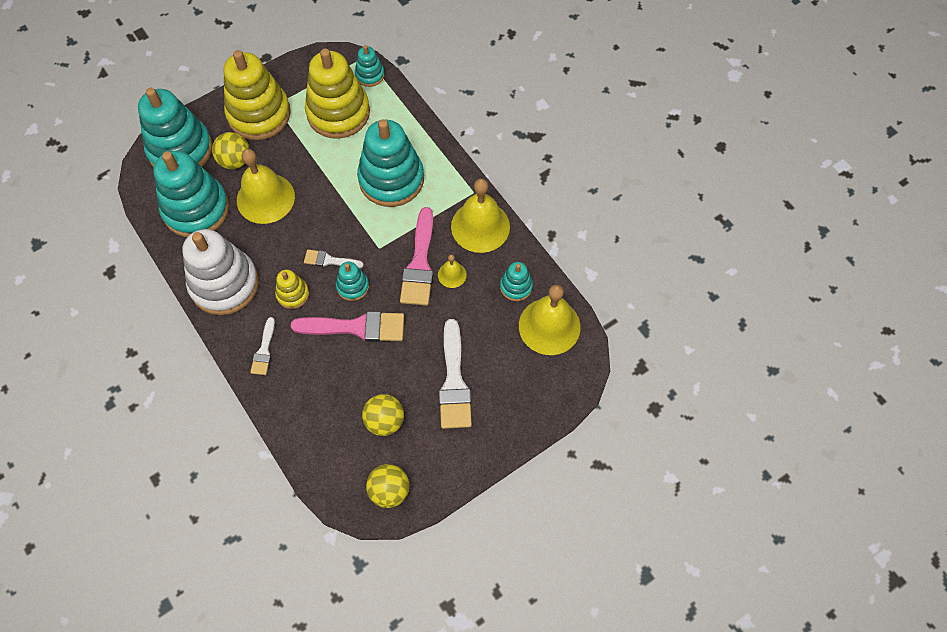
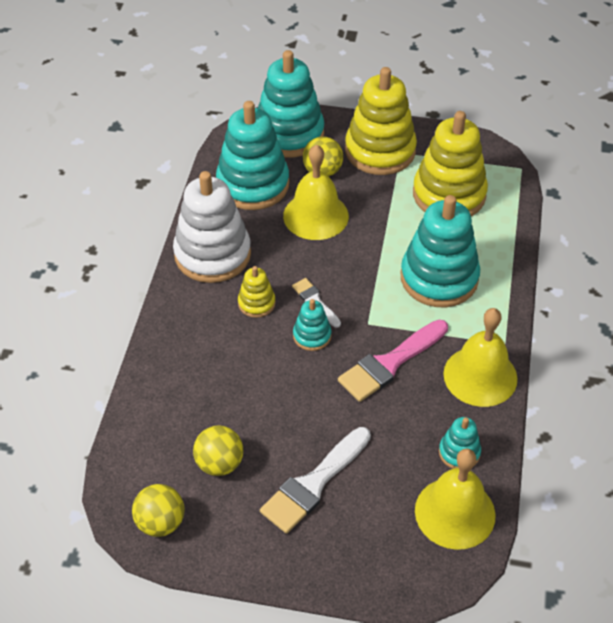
camera: 45 degrees right, 15 degrees down
white brush [250,317,275,375] -> none
pink brush [291,311,404,342] -> none
turquoise stacking toy [355,45,385,87] -> none
yellow bell [438,254,467,288] -> none

